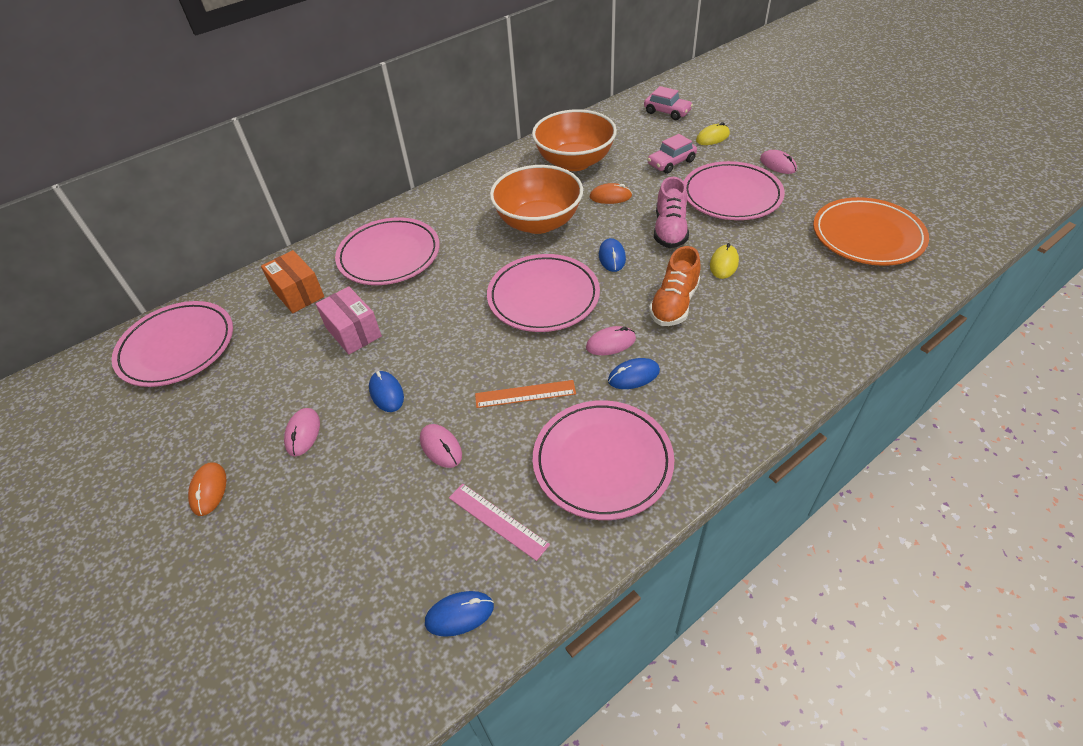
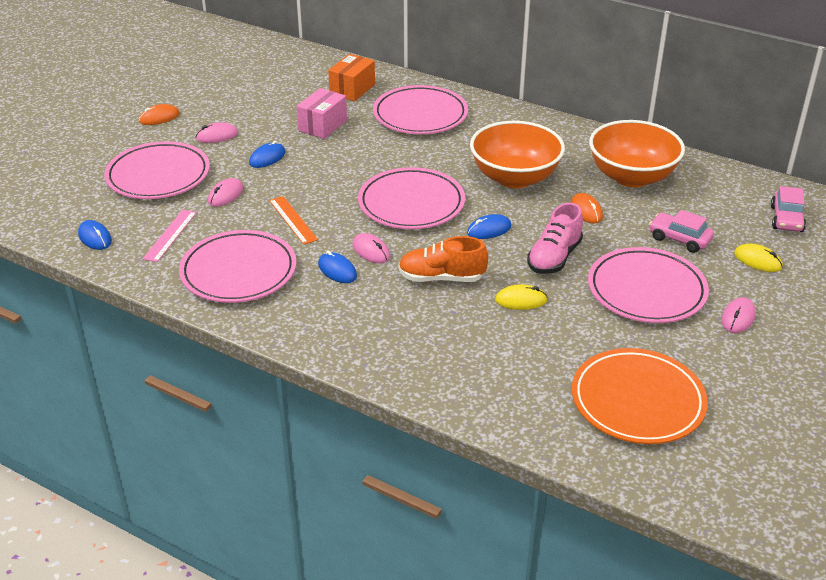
camera: 65 degrees right, 10 degrees down
pink plate [112,301,233,387] -> pink plate moved to [104,141,210,199]
pink shoe [654,177,689,248] -> pink shoe turned 45 degrees counterclockwise [527,203,583,274]

